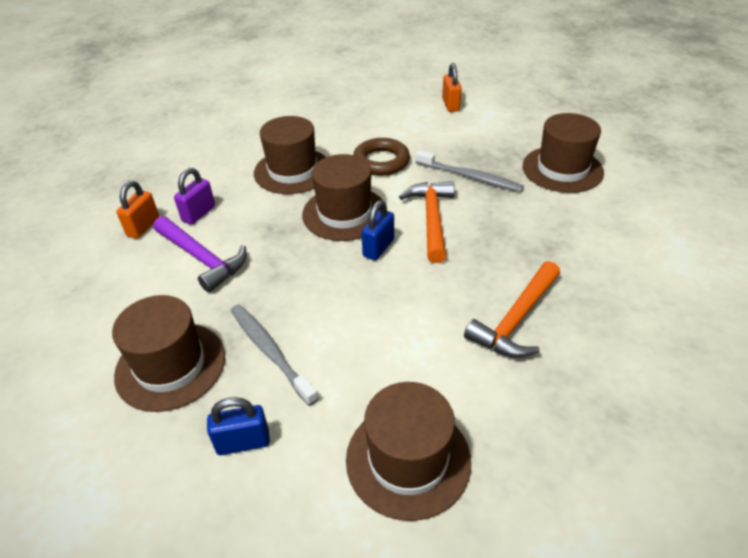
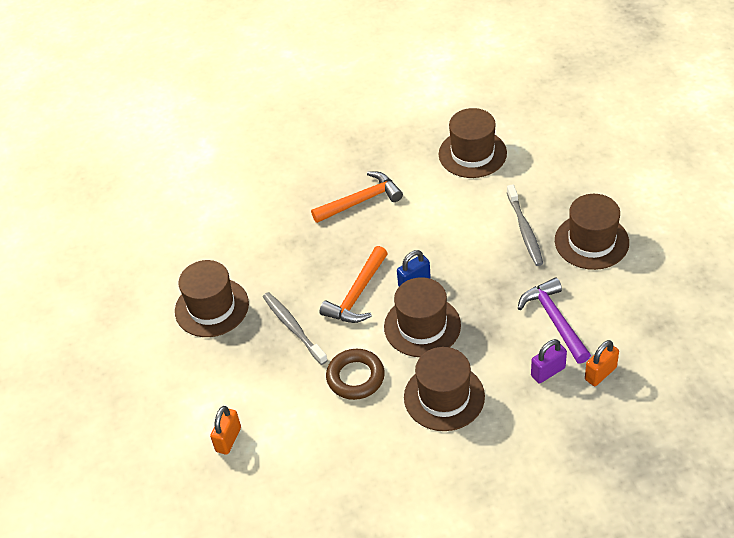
camera: 150 degrees left, 5 degrees up
blue padlock [207,397,270,455] -> none

